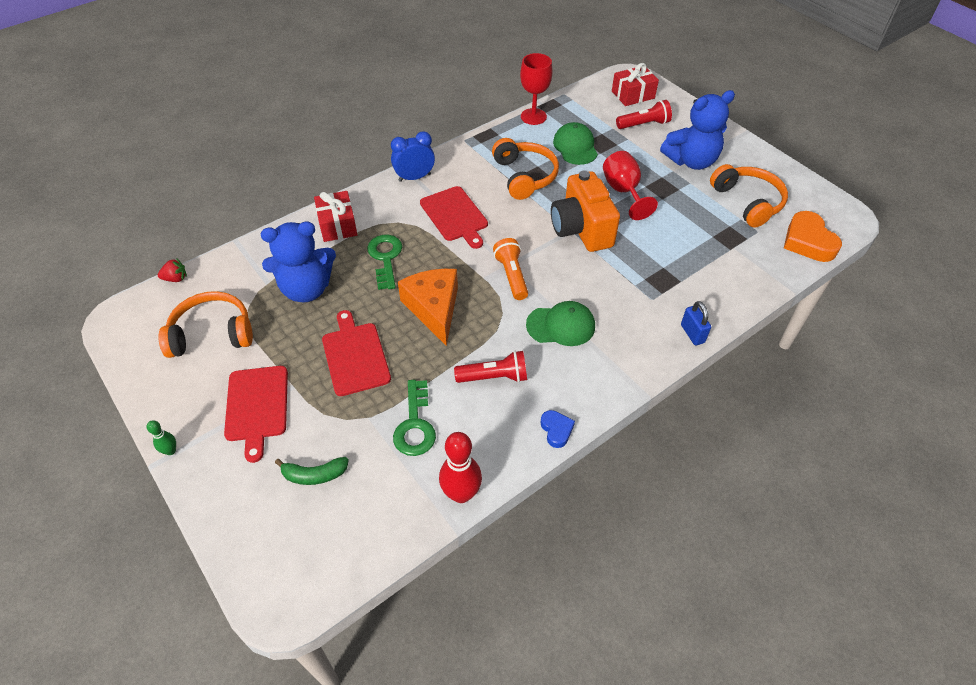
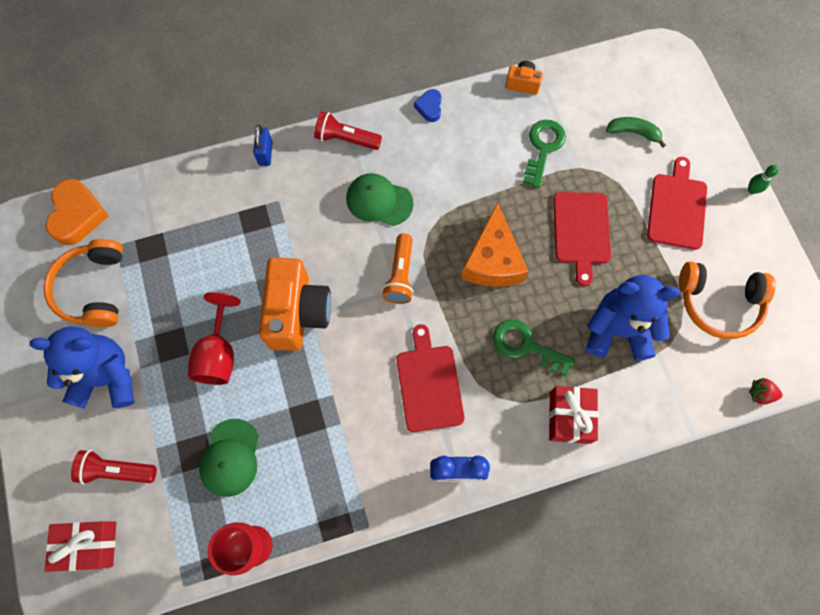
camera: 160 degrees left, 20 degrees up
green key [367,235,402,290] -> green key turned 105 degrees clockwise [493,319,575,376]
red bowling pin [439,432,482,503] -> orange camera [505,61,543,95]
red flashlight [454,351,527,383] -> red flashlight moved to [314,111,382,150]
orange headphones [492,138,559,200] -> none

